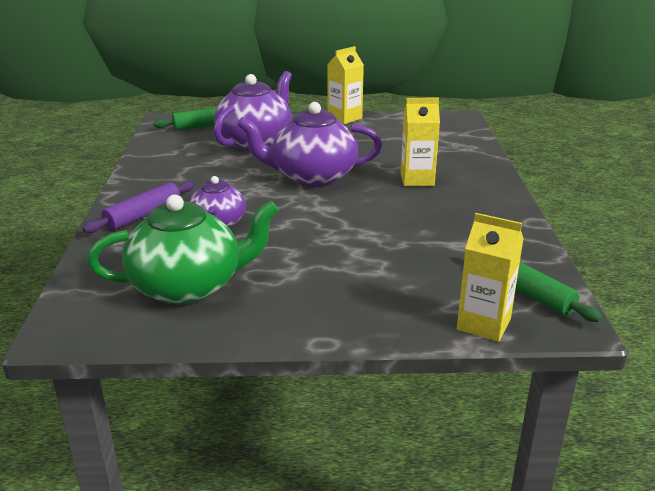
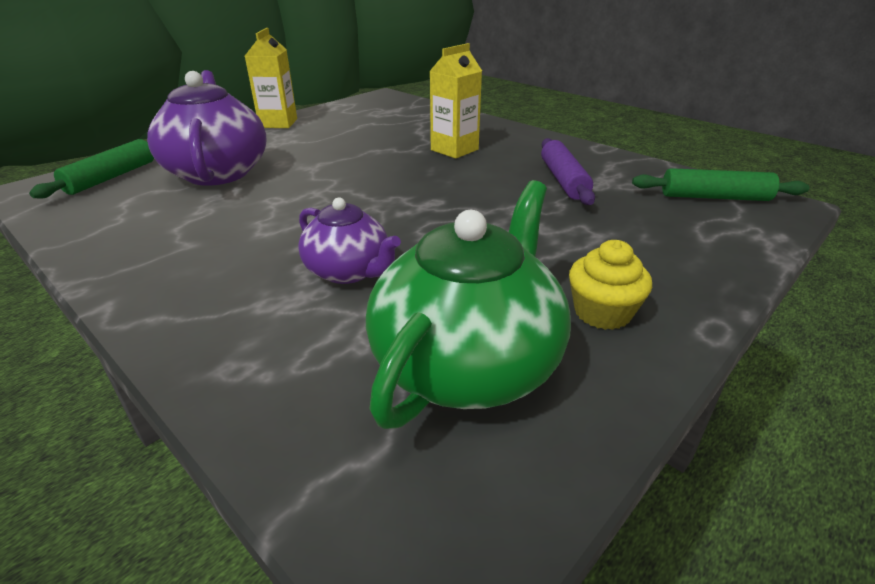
camera: 45 degrees left, 5 degrees up
purple rolling pin [83,181,195,233] -> purple rolling pin moved to [541,138,595,205]
purple teapot [237,102,382,187] -> none
yellow carton [457,213,524,342] -> none
none -> yellow cupcake [569,240,652,330]

